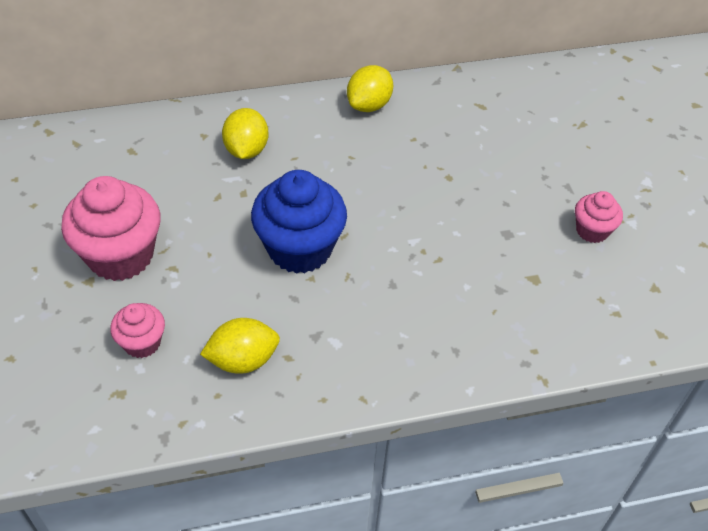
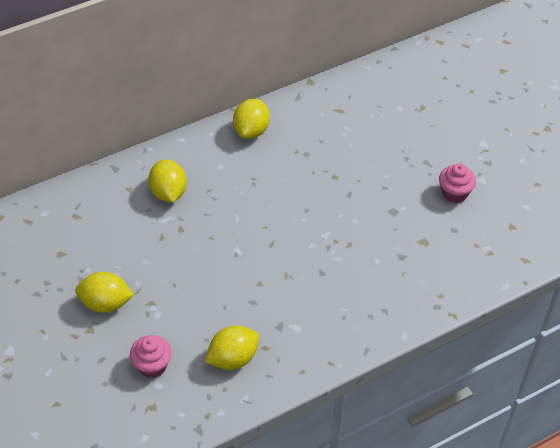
camera: 15 degrees left, 0 degrees up
pink cupcake [61,176,160,281] -> yellow lemon [75,272,134,313]
blue cupcake [251,170,347,274] -> none

